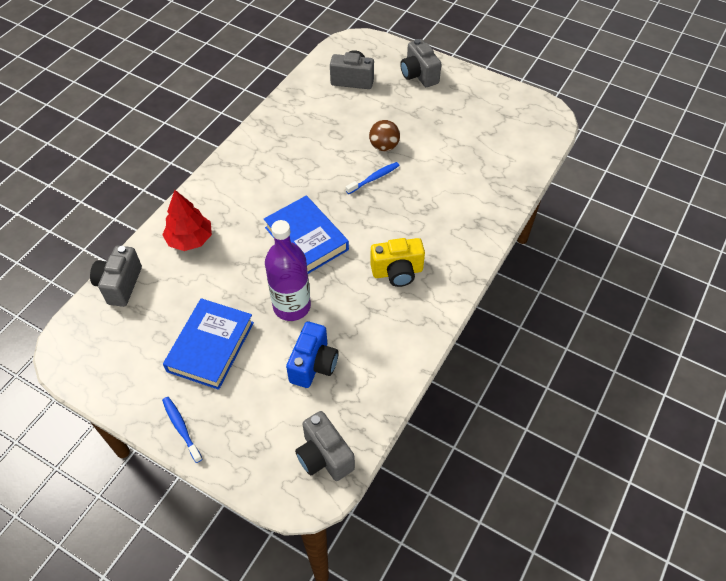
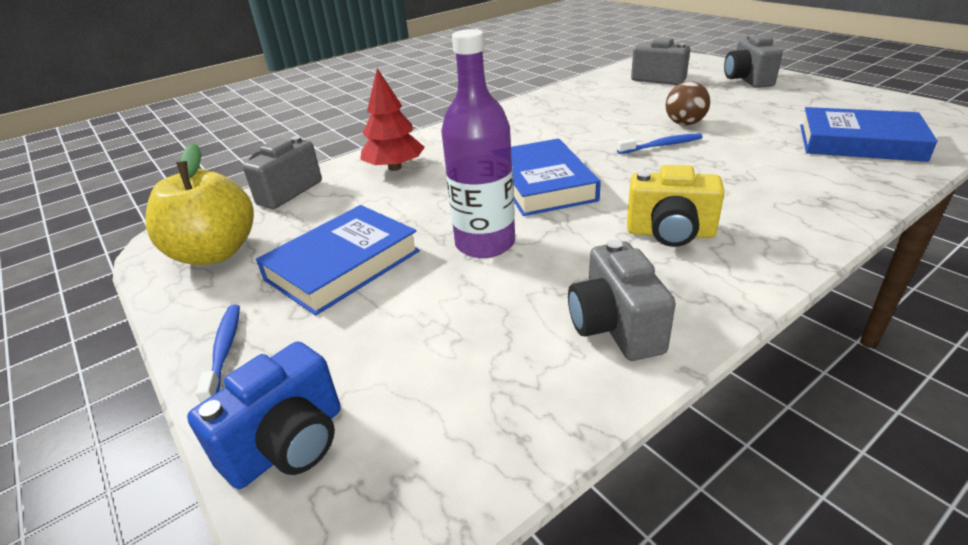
camera: 25 degrees right, 20 degrees down
blue camera [286,322,339,388] -> blue camera moved to [187,341,341,489]
grey camera [295,411,355,481] -> grey camera moved to [568,240,676,361]
none -> yellow apple [146,143,254,265]
none -> blue book [800,107,938,162]

